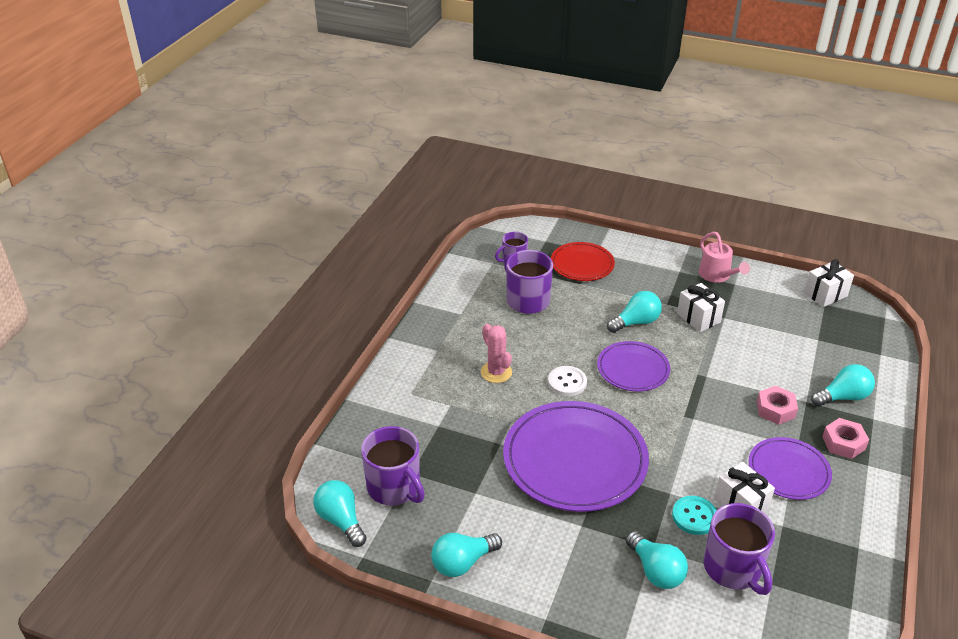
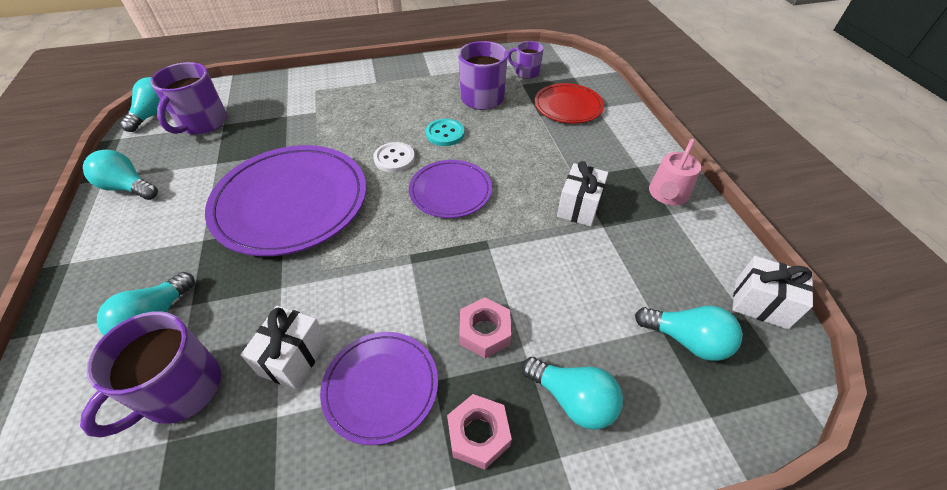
camera: 55 degrees right, 10 degrees up
pink cactus [481,324,512,383] -> none
turquoise light bulb [607,291,662,333] -> turquoise light bulb moved to [635,306,742,361]
turquoise button [672,496,717,535] -> turquoise button moved to [426,119,464,146]

